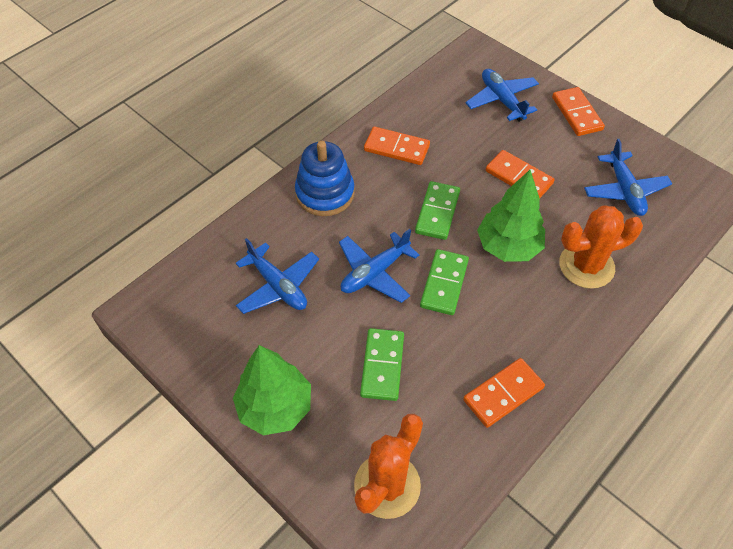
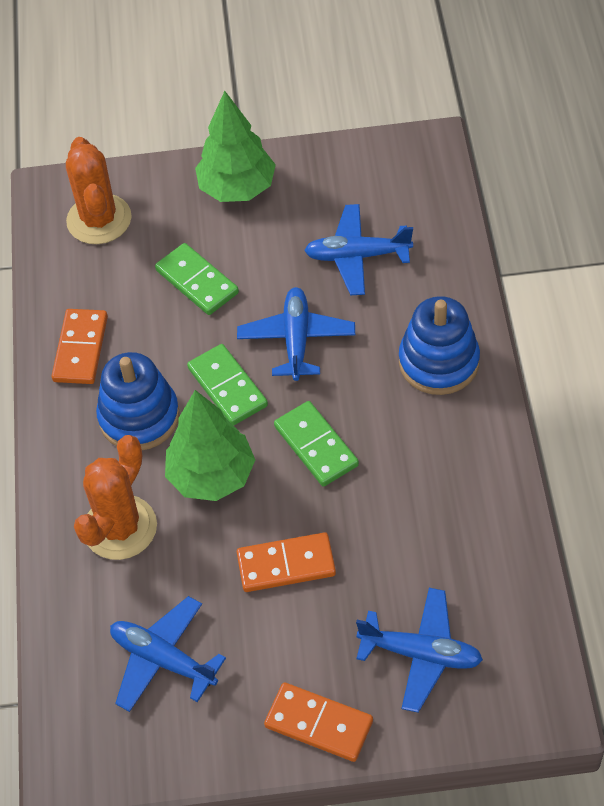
camera: 135 degrees right, 0 degrees up
orange domino [364,127,430,165] -> none
none -> blue stacking toy [96,352,180,450]

